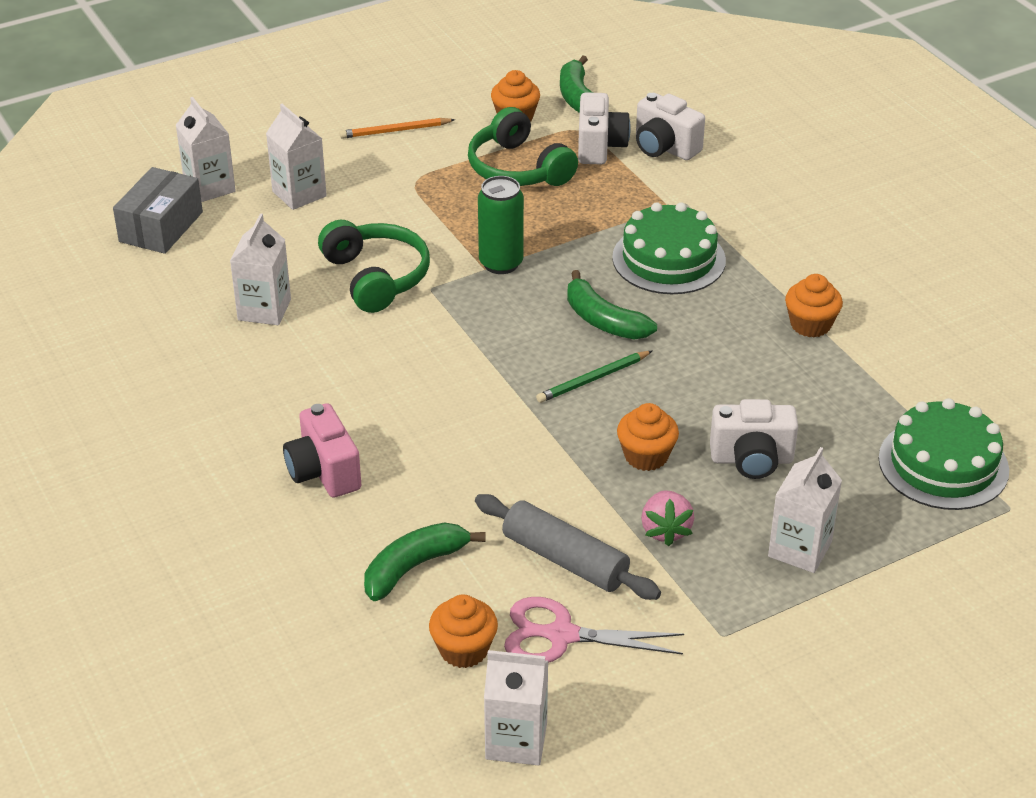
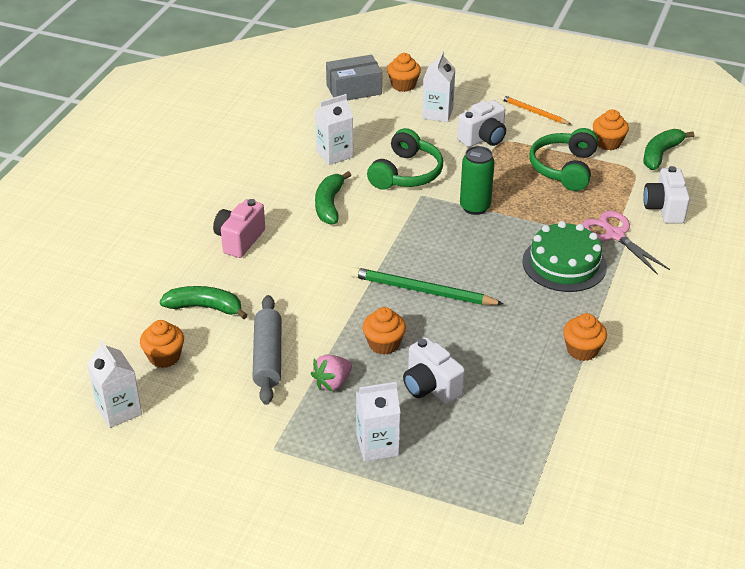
camera: 50 degrees right, 0 degrees up
white carton [176,97,236,202] -> orange cupcake [387,53,421,92]
pink scissors [504,597,684,663] -> pink scissors moved to [582,211,670,275]
green pencil [536,351,652,403] -> green pencil [351,267,504,305], size x1.62
green banana [567,270,657,339] -> green banana moved to [315,171,351,225]
white camera [578,92,631,164] -> white camera moved to [457,100,506,147]
green cake [879,398,1009,510] -> none

